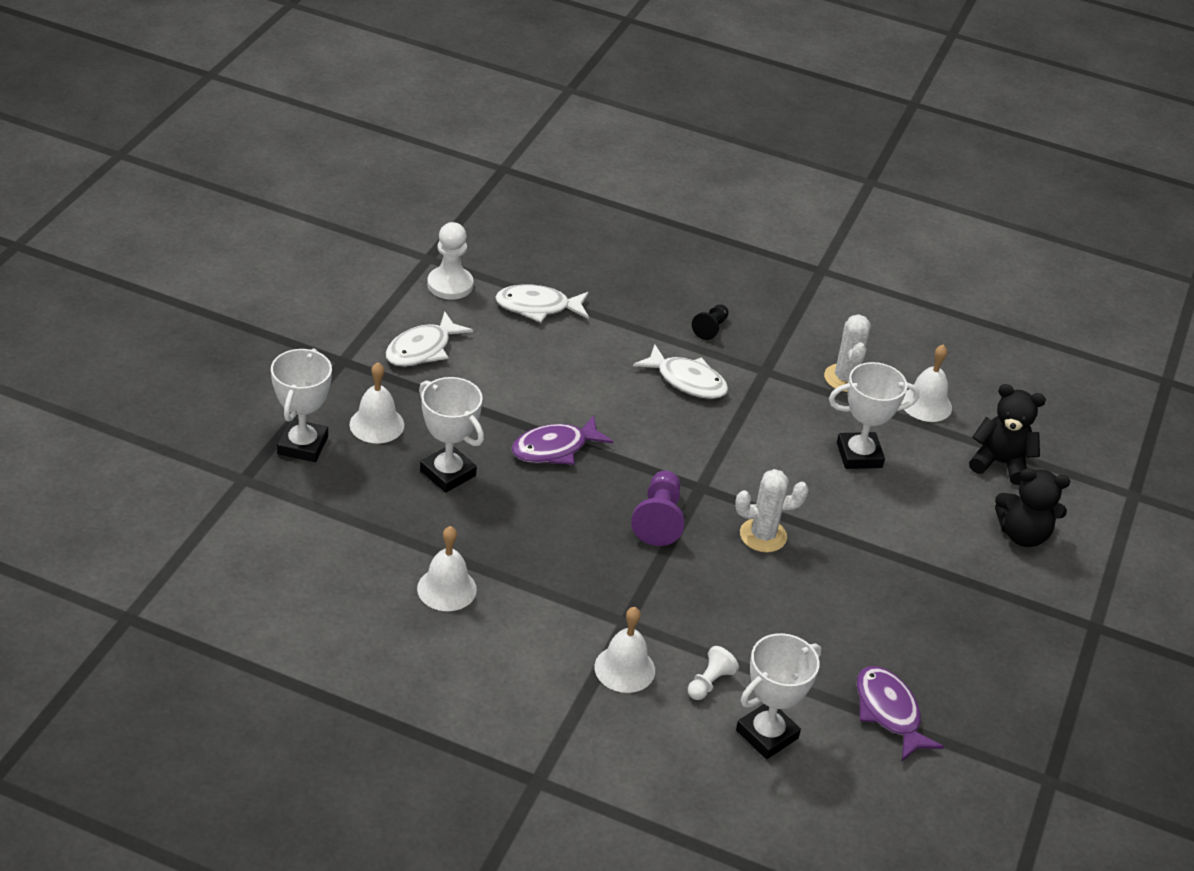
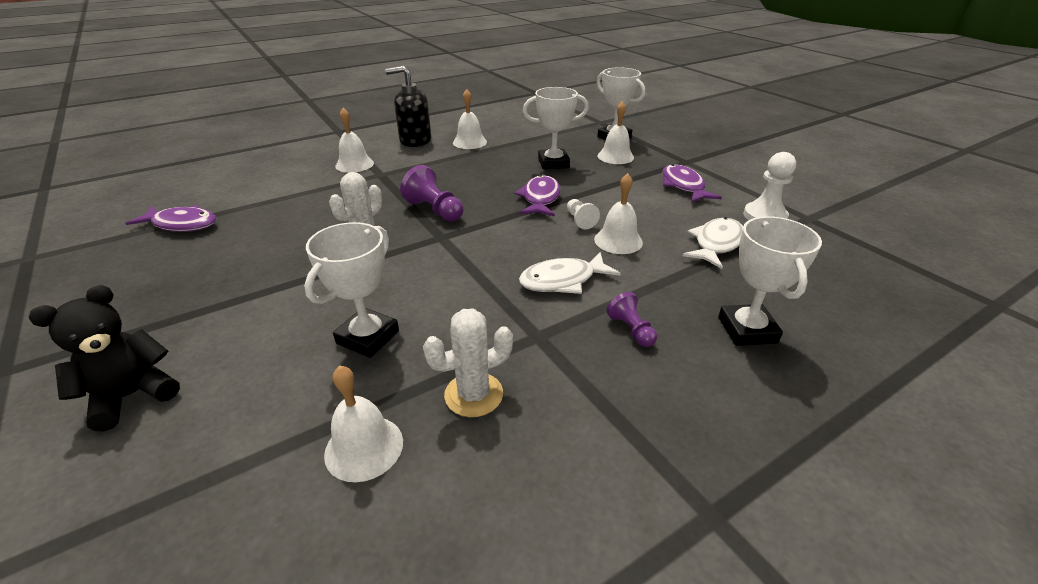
camera: 130 degrees right, 5 degrees down
white fish [386,311,473,367] -> purple fish [662,164,722,203]
white pawn [688,646,739,700] -> white pawn moved to [567,199,600,229]
black pawn [692,304,729,340] -> purple pawn [606,292,657,347]
white trophy [736,633,821,759] -> white trophy moved to [718,216,822,346]
white cactus [824,314,871,392] -> white cactus turned 60 degrees counterclockwise [423,309,513,417]
black teddy bear [969,384,1046,485] -> none
none -> black soap dispenser [385,66,431,147]
none -> white bell [594,173,643,254]

